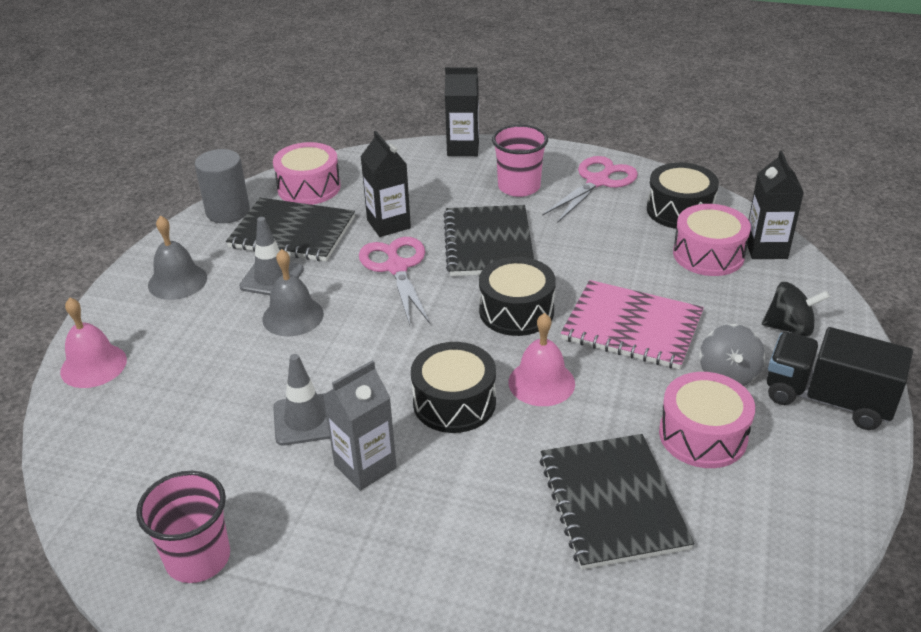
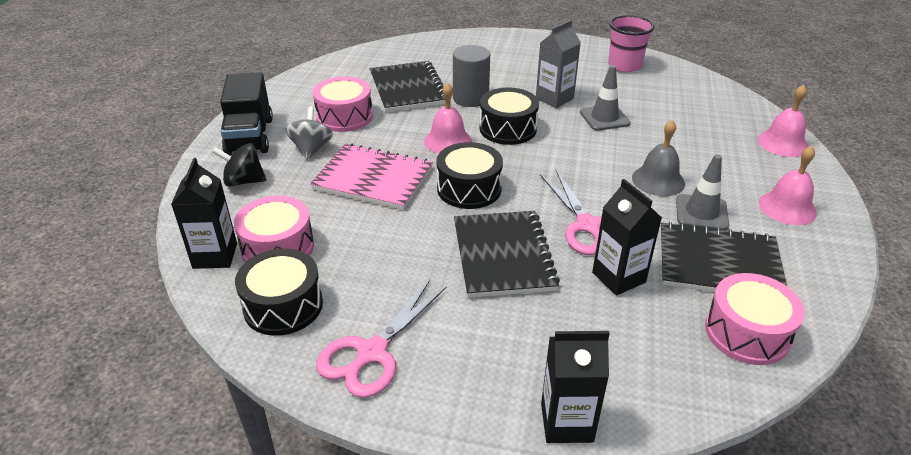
camera: 175 degrees right, 0 degrees up
grey bell [148,216,207,300] -> pink bell [759,145,817,225]
grey cylinder [195,149,250,223] -> grey cylinder moved to [453,45,490,107]
pink cup [492,124,548,197] -> none
black truck [767,327,913,430] -> black truck turned 60 degrees clockwise [220,72,273,155]

